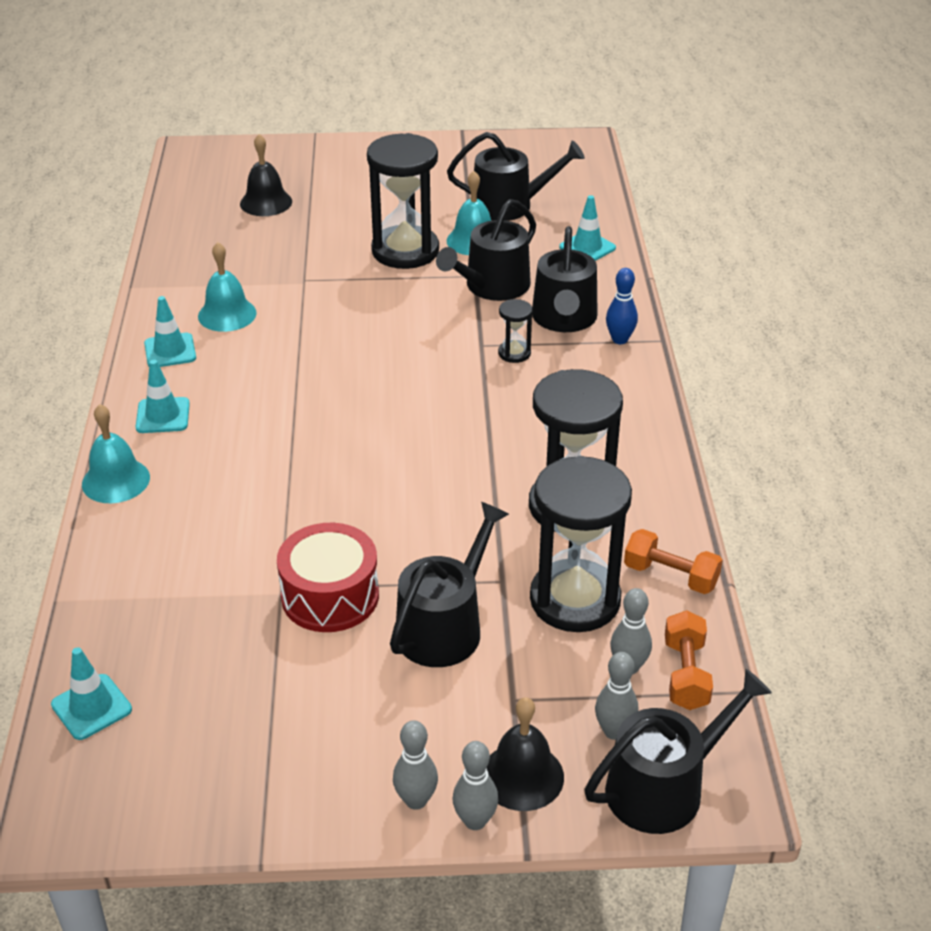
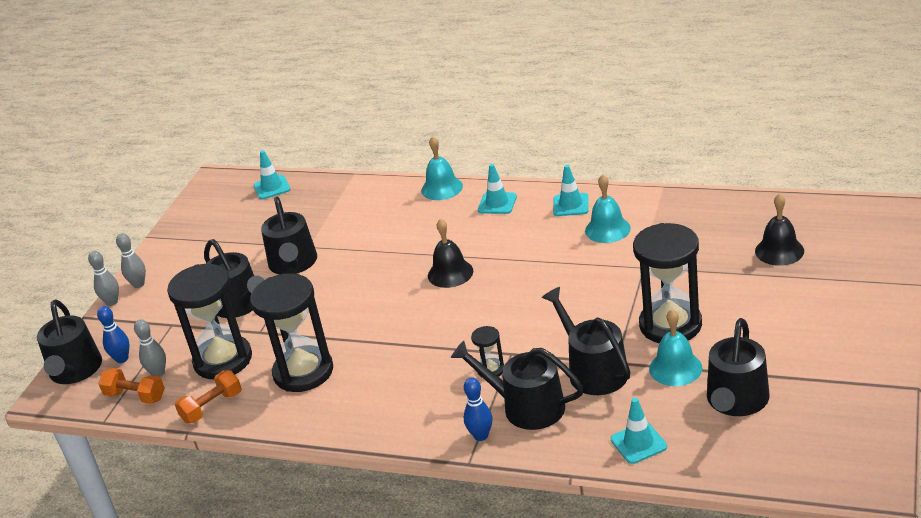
camera: 115 degrees right, 5 degrees down
red drum [277,523,379,632] -> black watering can [261,196,317,275]
black bell [487,697,564,811] -> black bell moved to [428,218,473,288]
grey bowling pin [595,652,638,740] -> blue bowling pin [97,306,130,363]

